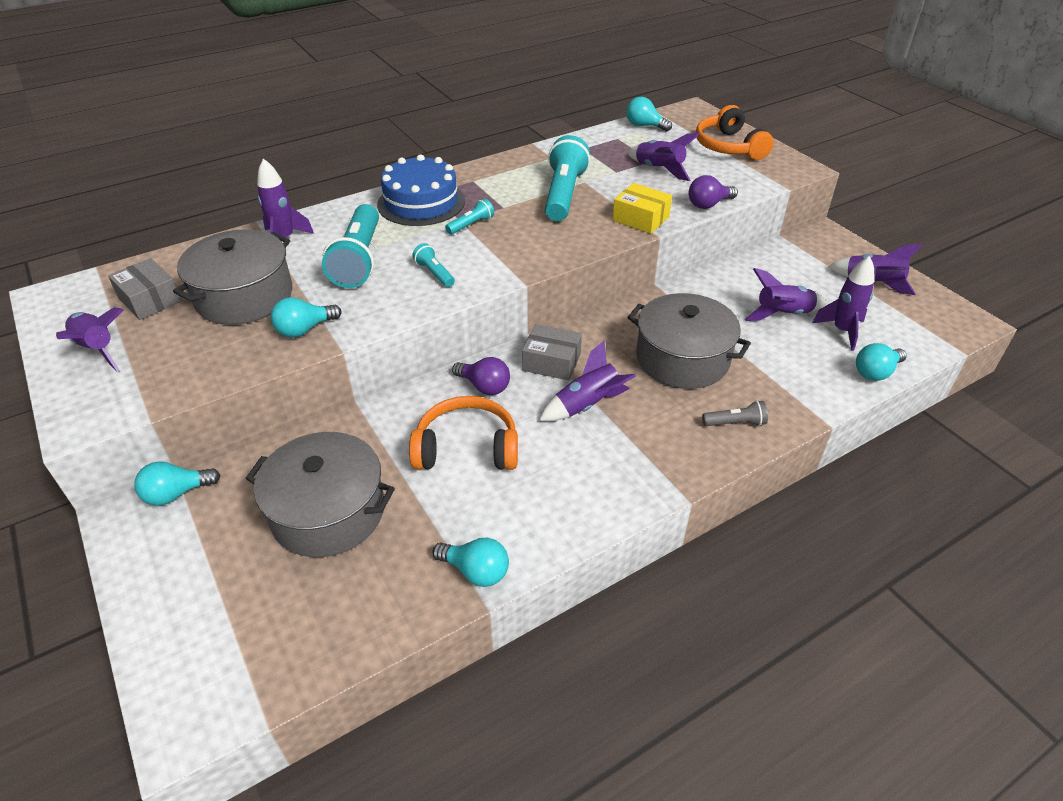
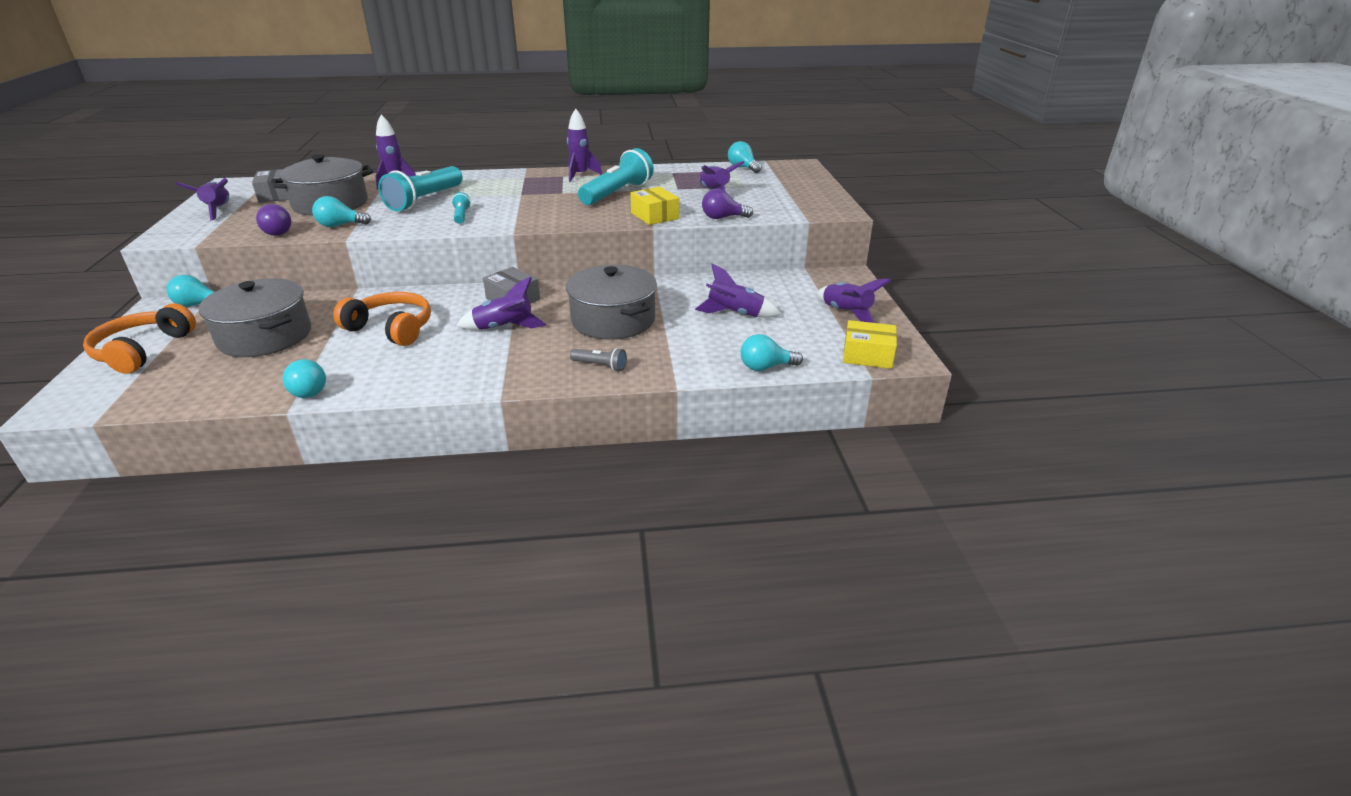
camera: 25 degrees right, 10 degrees down
blue cake [377,154,465,226] -> none
turquoise flashlight [445,198,494,235] -> none
purple light bulb [452,357,510,395] -> purple light bulb moved to [256,204,291,236]
orange headphones [696,105,774,160] -> orange headphones moved to [83,303,196,374]
purple rocket [812,256,874,351] -> purple rocket moved to [567,108,602,182]
none -> yellow box [843,320,897,369]

